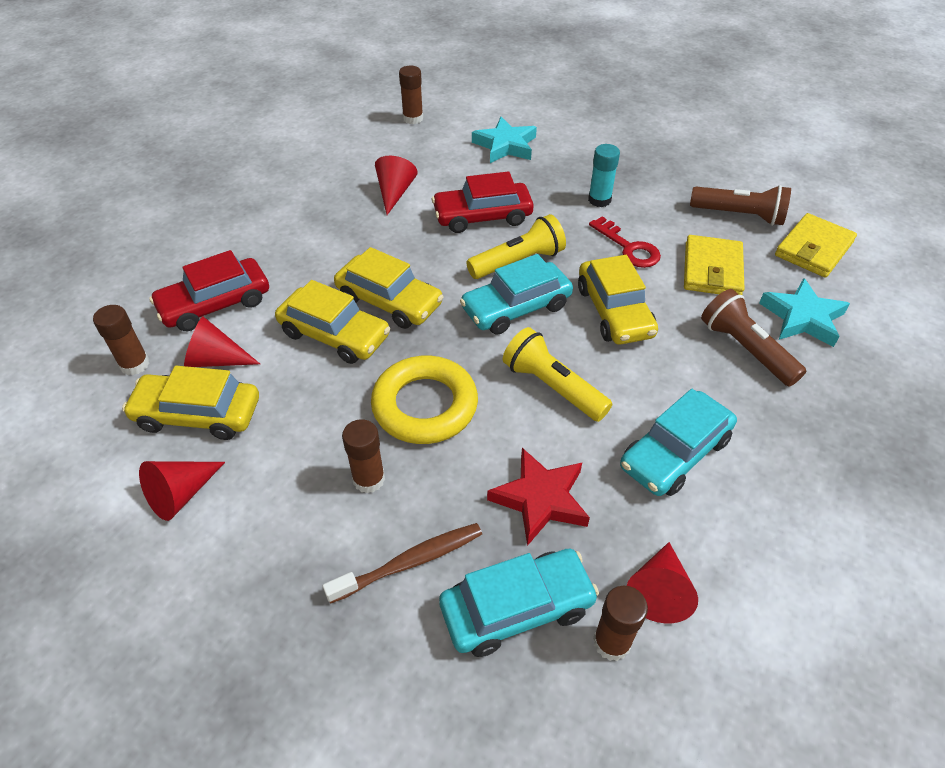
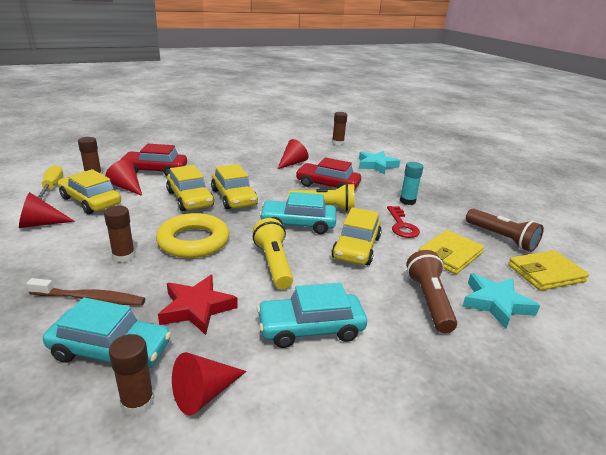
camera: 30 degrees right, 20 degrees down
none -> yellow screwdriver [37,165,63,199]

